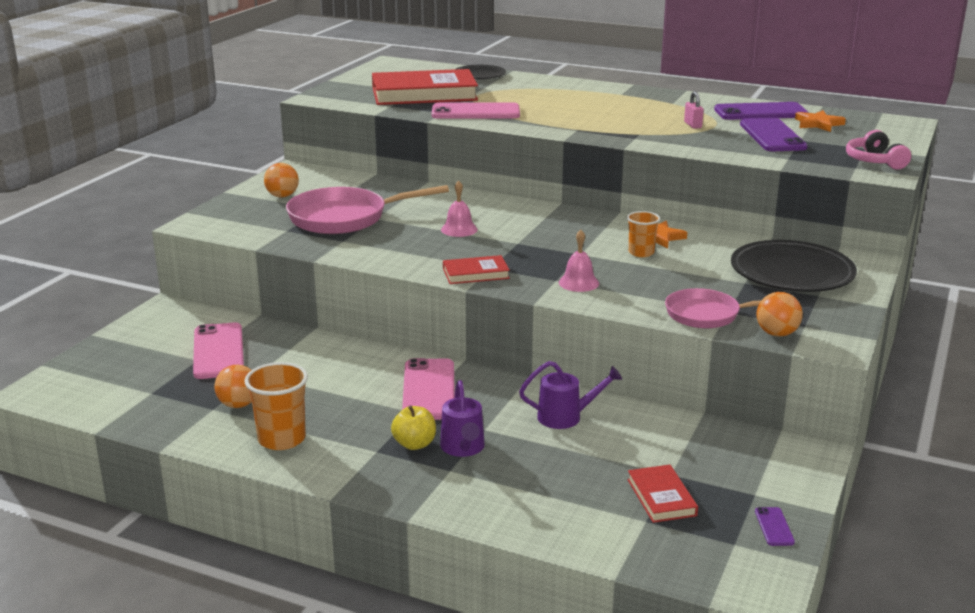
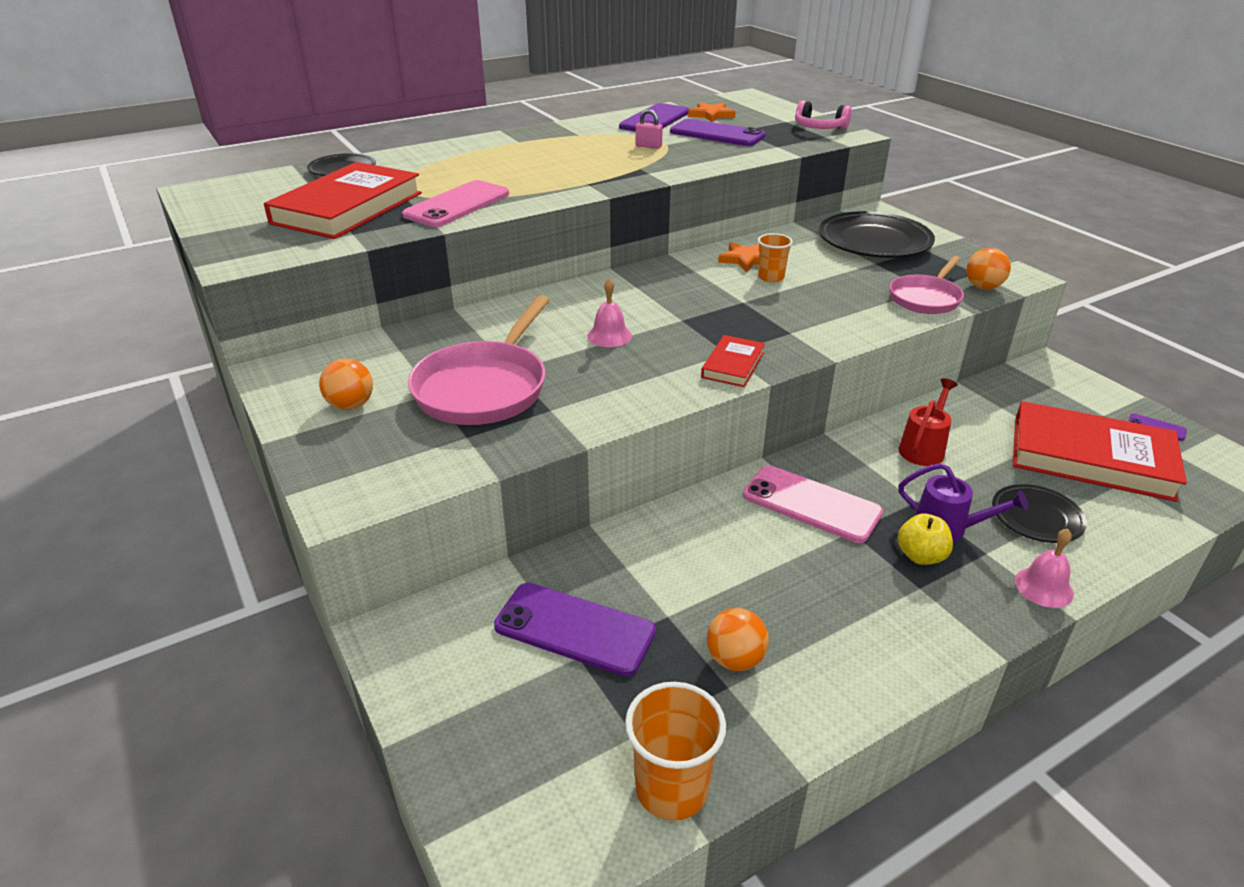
camera: 55 degrees left, 10 degrees up
pink phone [193,322,244,379] -> purple phone [494,583,656,676]
orange cup [244,362,308,450] -> orange cup moved to [625,682,726,821]
purple watering can [519,361,622,429] -> red watering can [899,378,958,466]
pink bell [559,230,599,292] -> pink bell moved to [1015,529,1074,608]
red book [627,465,698,523] -> red book [1013,401,1187,502], size x2.09
none -> black plate [992,484,1087,543]

